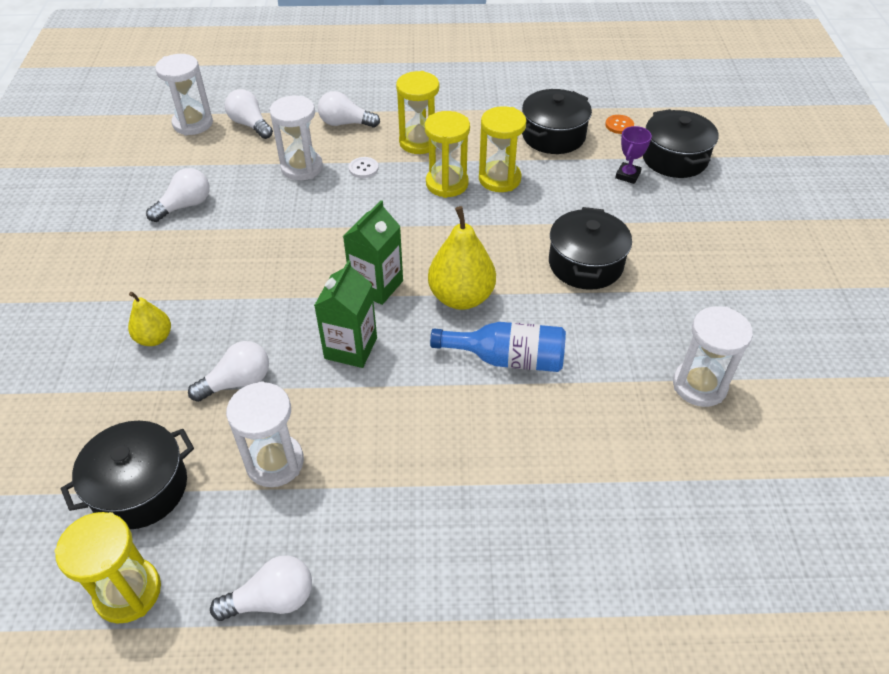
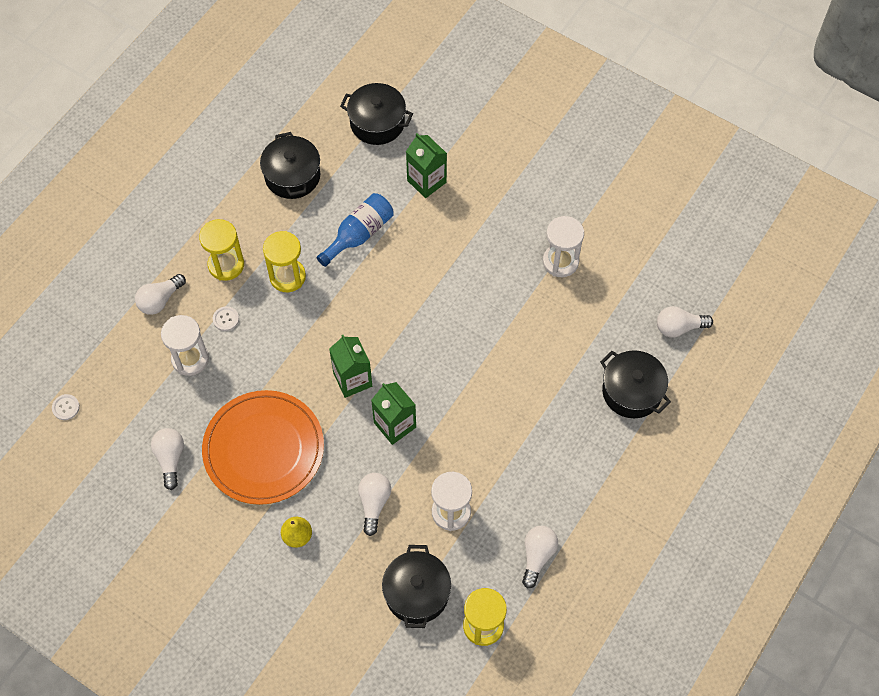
camera: 55 degrees left, 15 degrees up
white hourglass [155,54,213,135] -> white button [52,394,80,420]
white light bulb [225,89,273,139] -> white light bulb moved to [657,306,713,338]
yellow pear [428,206,496,310] -> none
blue bottle [430,322,566,372] -> blue bottle moved to [317,193,394,267]
yellow hourglass [479,106,526,192] -> none
black pot [549,207,632,290] -> black pot moved to [600,350,671,418]
orange button [605,115,634,134] -> none
purple trophy [615,126,652,184] -> none
none -> orange plate [202,390,324,505]
none -> green carton [406,133,447,198]

